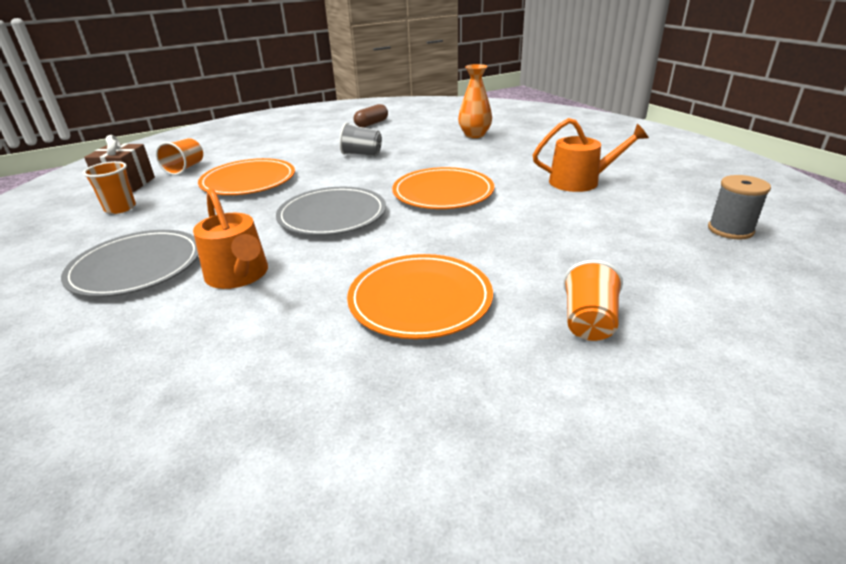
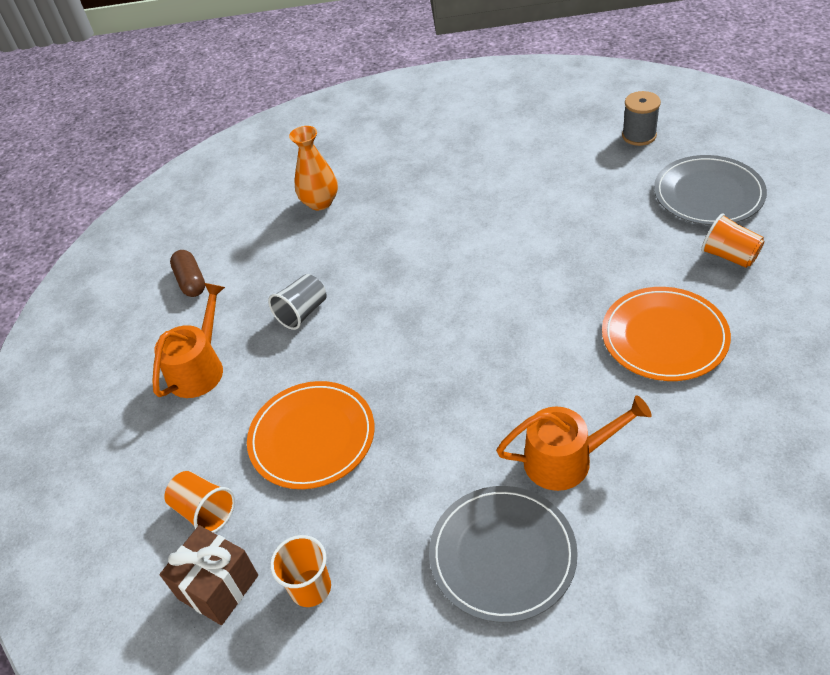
camera: 60 degrees left, 15 degrees up
grey plate [276,187,386,236] -> grey plate moved to [654,155,767,225]
orange plate [392,167,494,209] -> none
orange watering can [533,118,649,192] -> orange watering can moved to [152,283,225,398]

